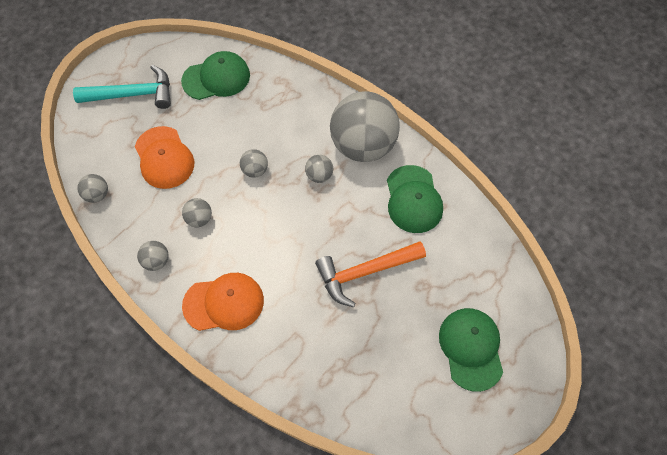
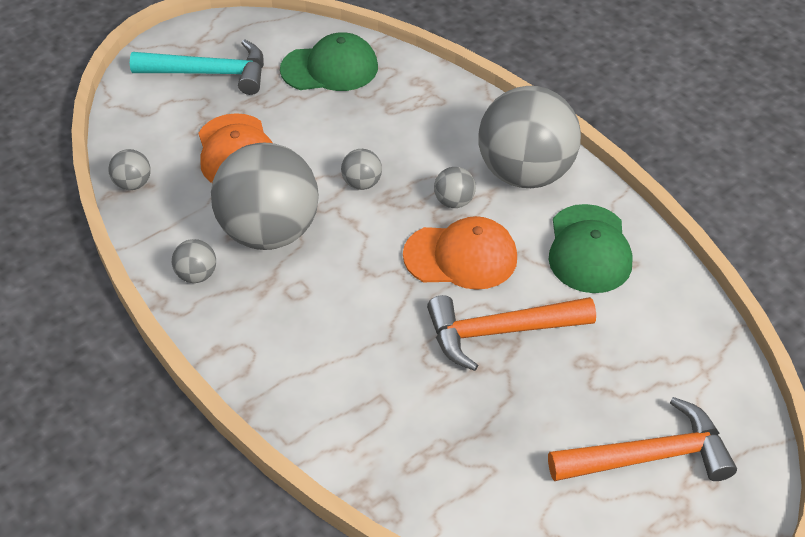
camera: 10 degrees right, 15 degrees down
grey ball [182,198,212,228] -> grey ball [211,143,319,250], size x2.46
orange cap [182,273,264,331] -> orange cap moved to [403,216,517,290]
green cap [439,308,503,392] -> orange hammer [548,397,737,481]

